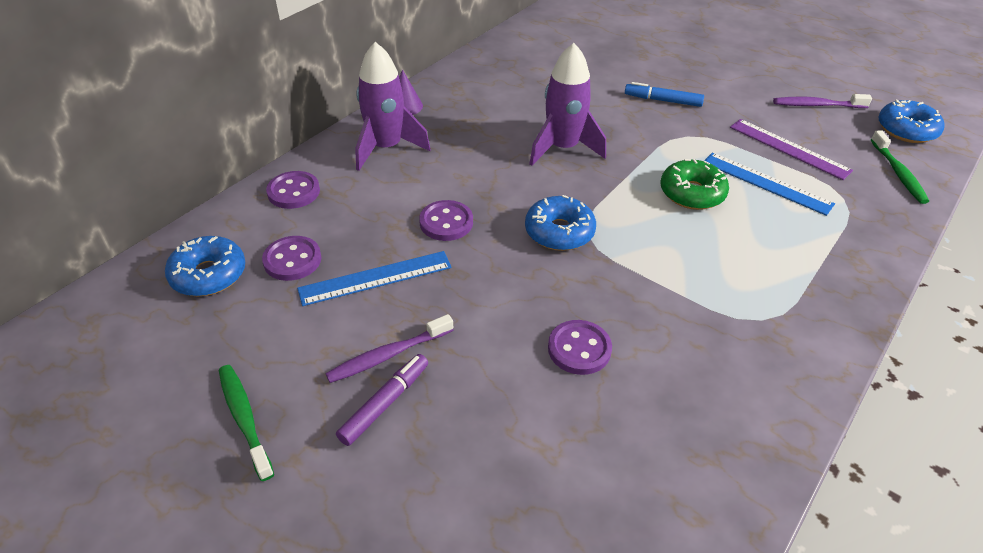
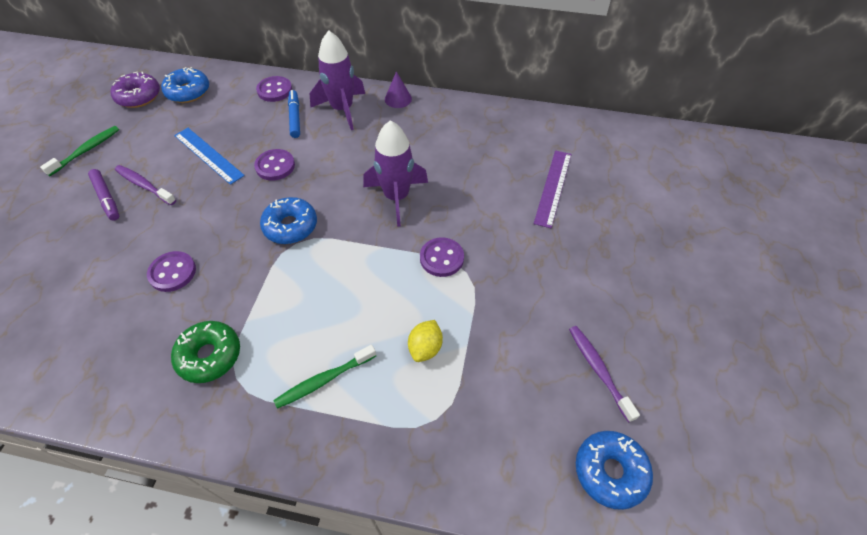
camera: 65 degrees right, 10 degrees up
purple button [262,236,322,281] -> purple button moved to [420,237,464,277]
purple marker [336,354,428,446] -> purple marker turned 45 degrees clockwise [88,169,119,221]
blue marker [625,82,704,107] -> blue marker moved to [288,90,300,138]
green donut [661,159,729,210] -> green donut moved to [171,321,240,383]
blue ruler [704,152,835,216] -> yellow lemon [408,320,443,362]
purple ruler [730,119,853,180] -> purple ruler moved to [534,150,572,228]
green toothbrush [871,130,929,204] -> green toothbrush moved to [273,345,376,409]
none -> purple donut [110,72,160,108]

